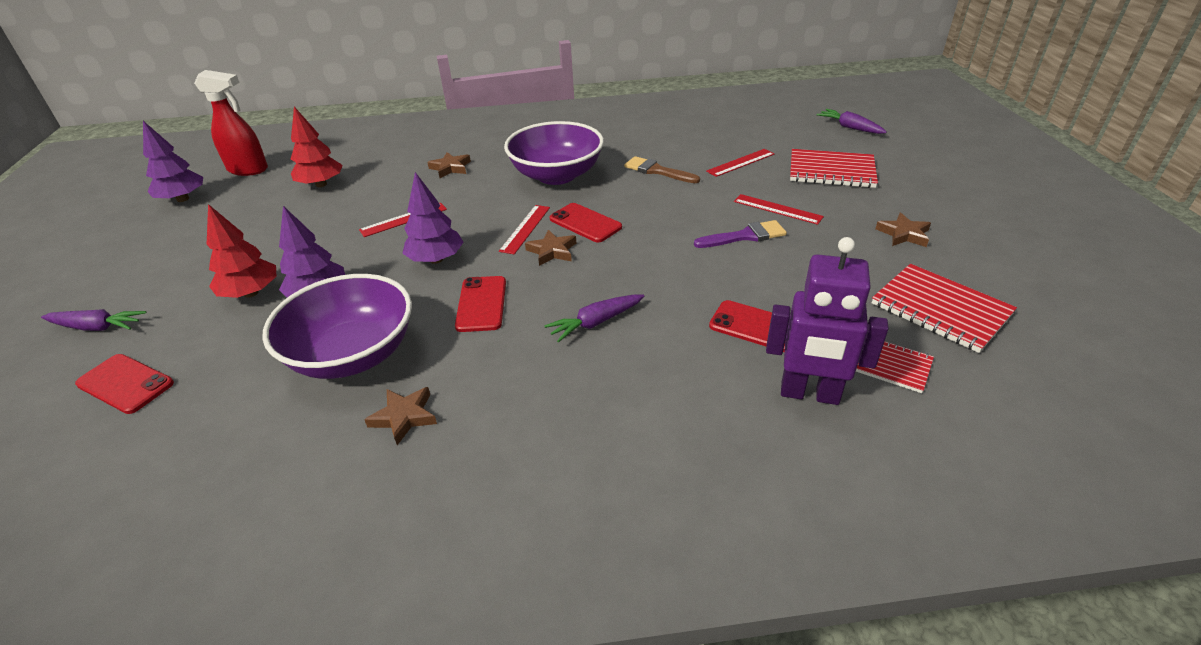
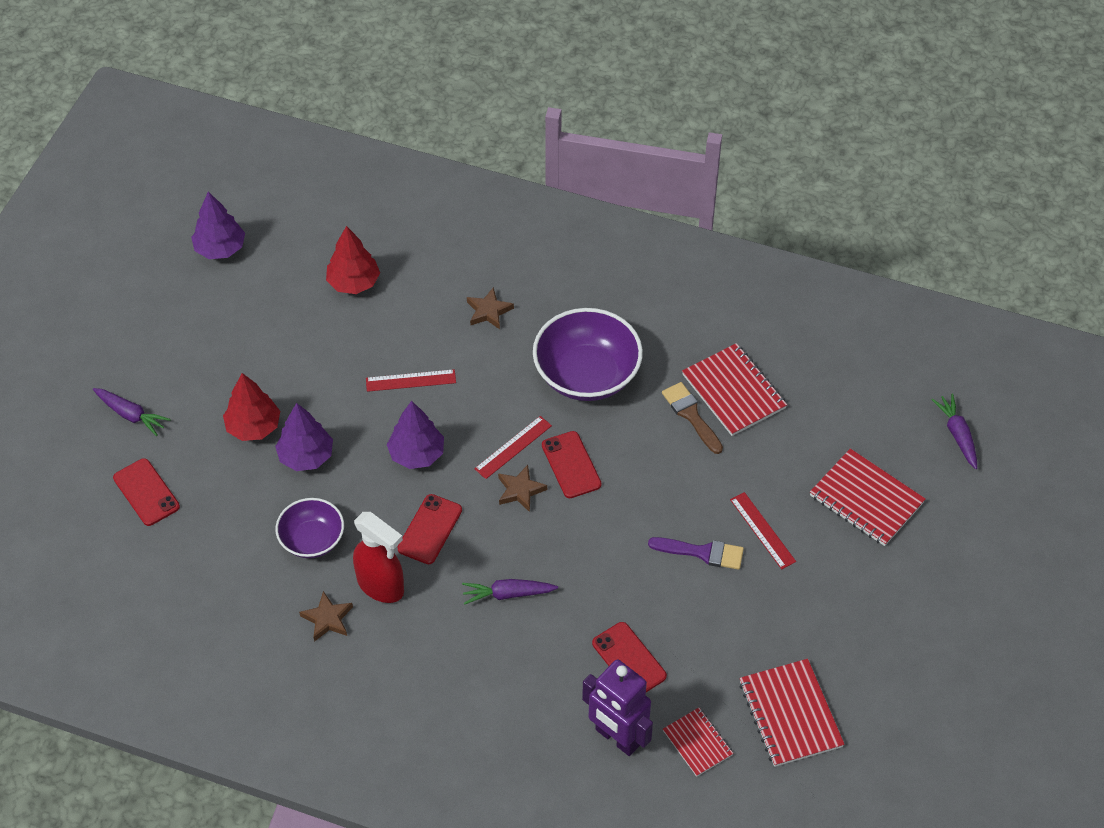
camera: 25 degrees right, 15 degrees up
red spray bottle [194,70,268,176] -> red spray bottle moved to [353,512,404,603]
purple bowl [262,274,412,379] -> purple bowl [276,498,344,558], size x0.59
red ruler [706,149,774,177] -> none
brown star [875,213,931,247] -> none
none -> red notebook [682,343,787,436]

